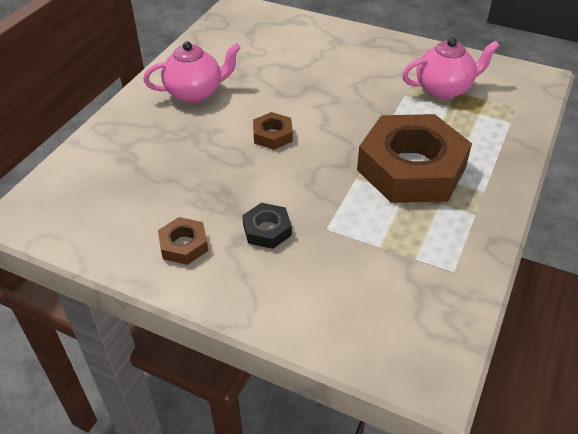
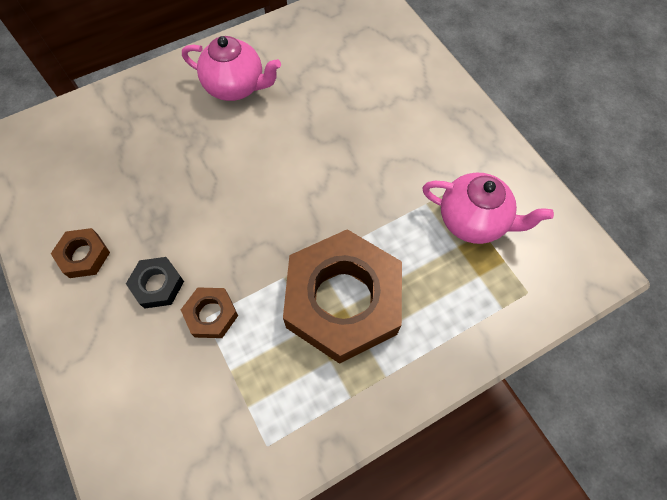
camera: 35 degrees right, 20 degrees up
brown nut [253,112,293,150] -> brown nut moved to [181,287,238,338]

